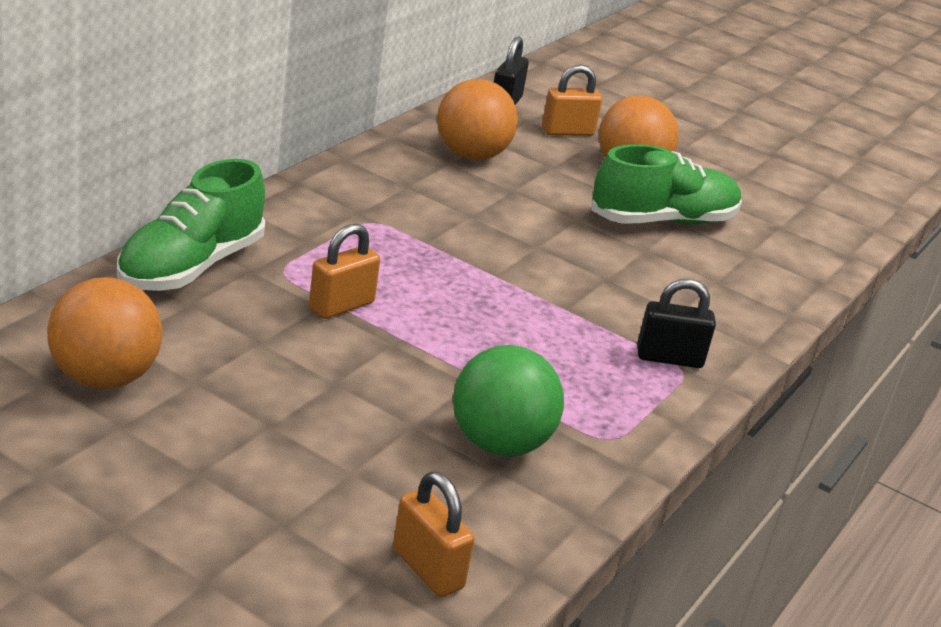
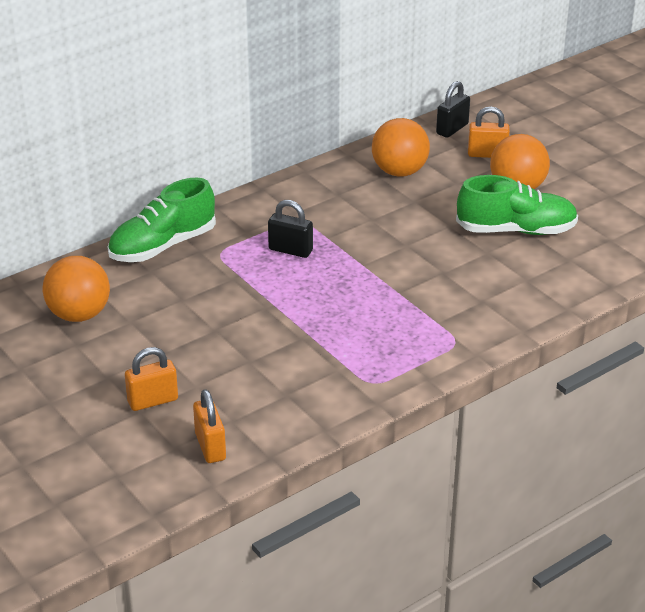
camera: 25 degrees right, 5 degrees up
orange padlock [309,224,380,319] -> orange padlock moved to [125,347,178,411]
green ball [453,345,564,456] -> none
black padlock [637,279,716,368] -> black padlock moved to [268,200,313,258]

